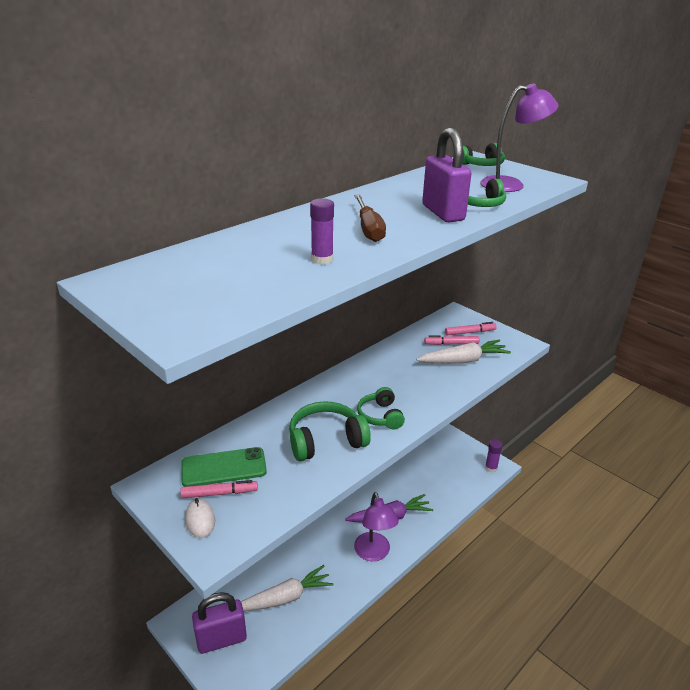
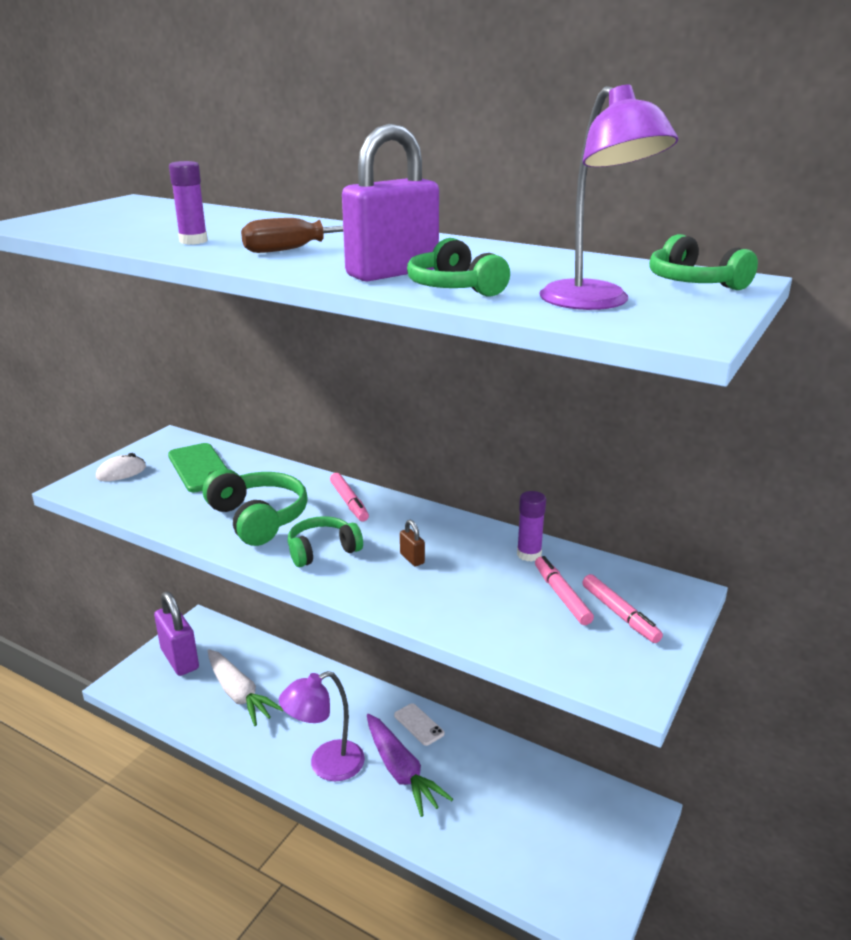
camera: 75 degrees right, 5 degrees down
pink marker [180,480,258,498] -> pink marker moved to [330,473,369,521]
white carrot [416,340,511,364] -> none
purple glue stick [485,439,502,473] -> purple glue stick moved to [517,491,546,562]
none -> white phone [394,703,445,746]
none -> brown padlock [400,520,425,566]

